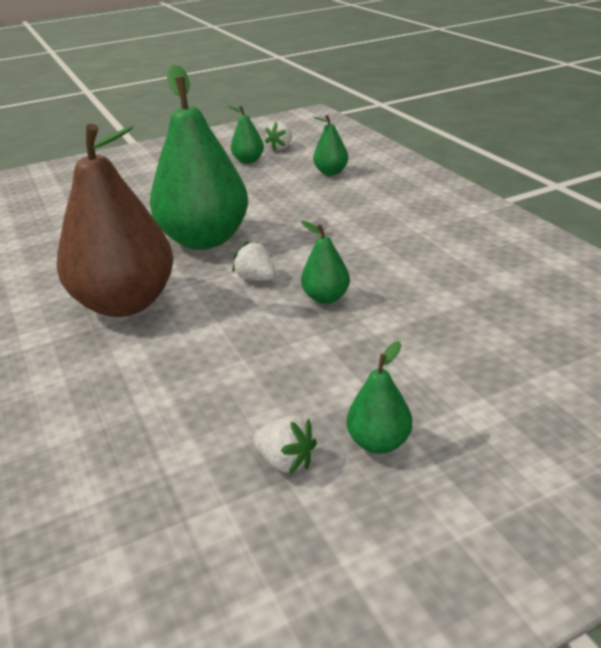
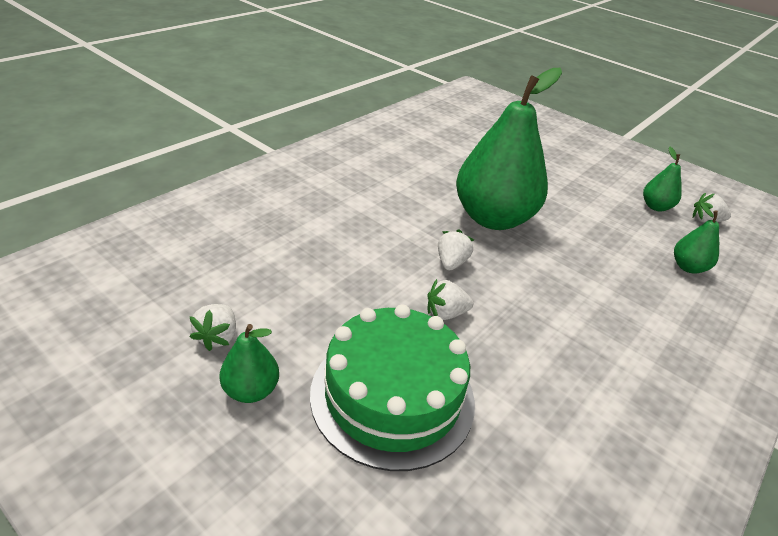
camera: 60 degrees right, 5 degrees up
brown pear [57,124,173,317] -> none
green pear [301,221,350,304] -> white strawberry [427,279,473,320]
none -> green cake [310,304,475,471]

